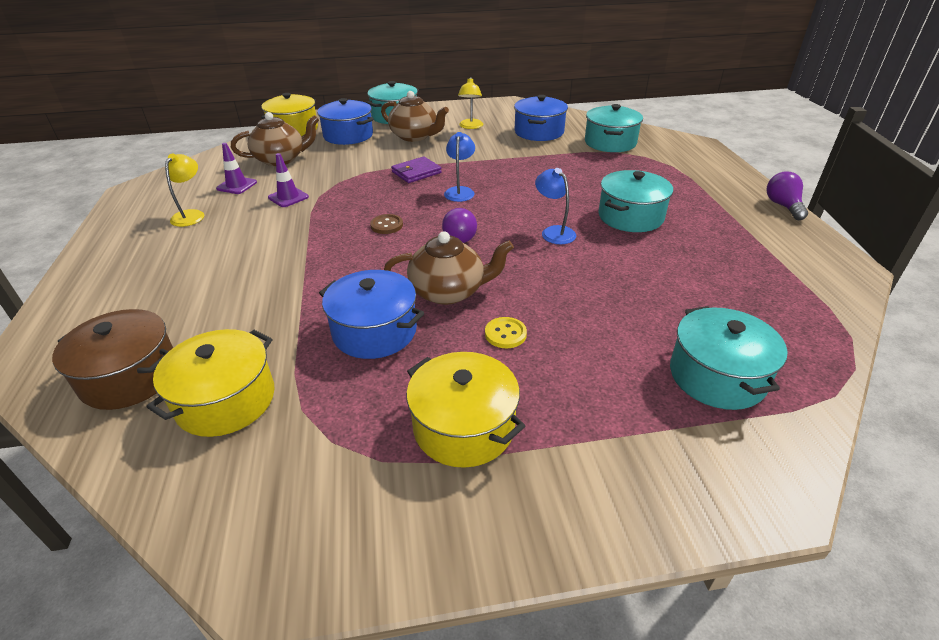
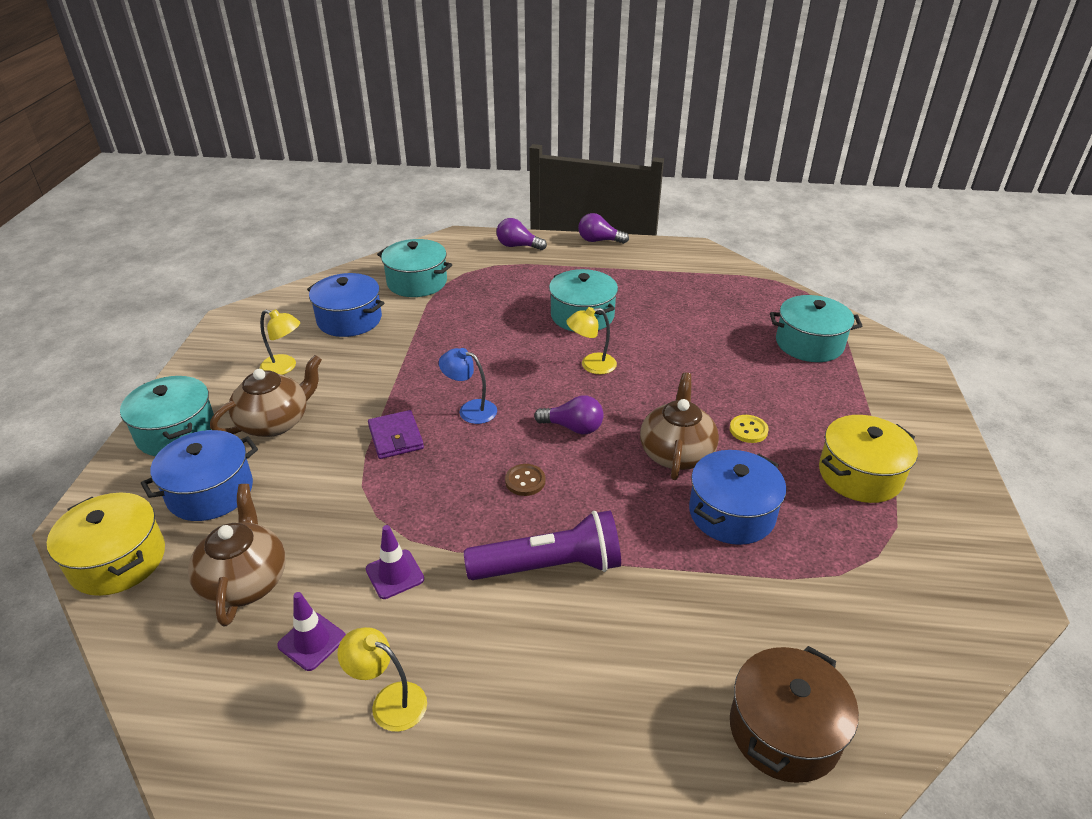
camera: 75 degrees left, 0 degrees up
yellow pot [147,329,275,437] -> none
blue lamp [535,168,576,244] -> yellow lamp [566,307,617,374]
none -> purple flashlight [464,510,621,580]
none -> purple light bulb [497,218,547,250]

